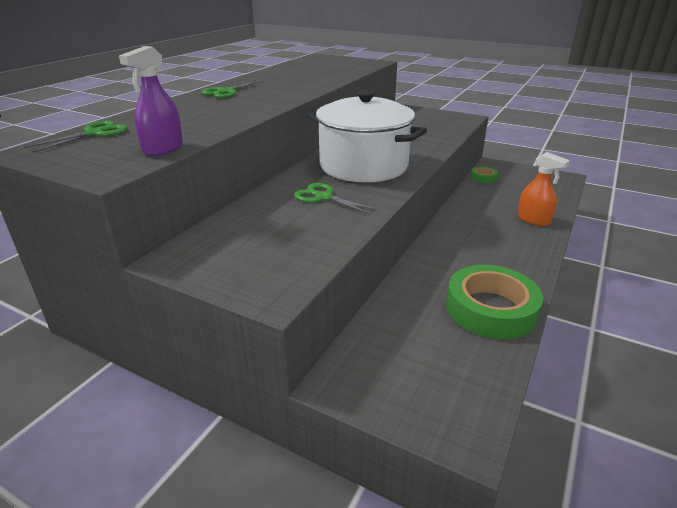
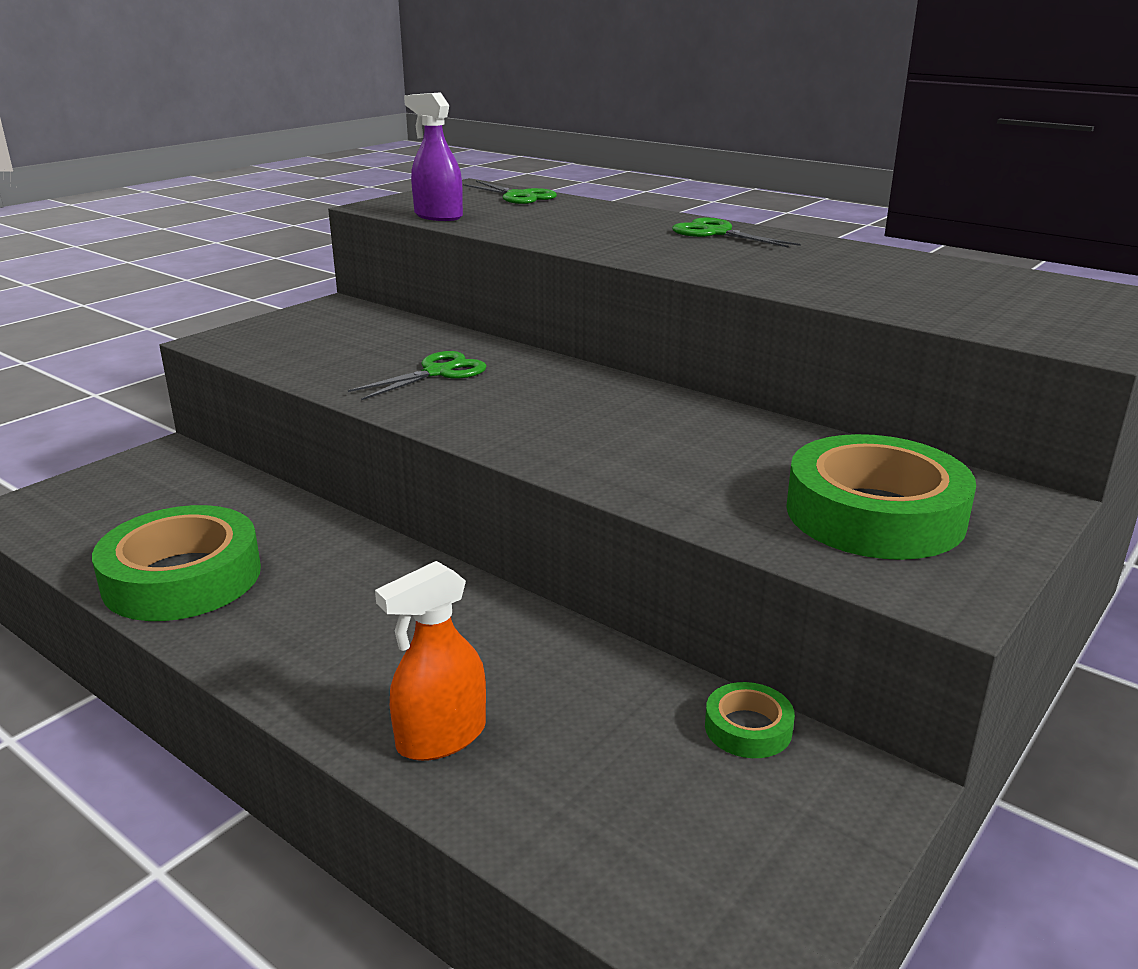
camera: 100 degrees right, 5 degrees down
white pot [308,90,427,182] -> none
none -> green tape [786,434,976,560]

